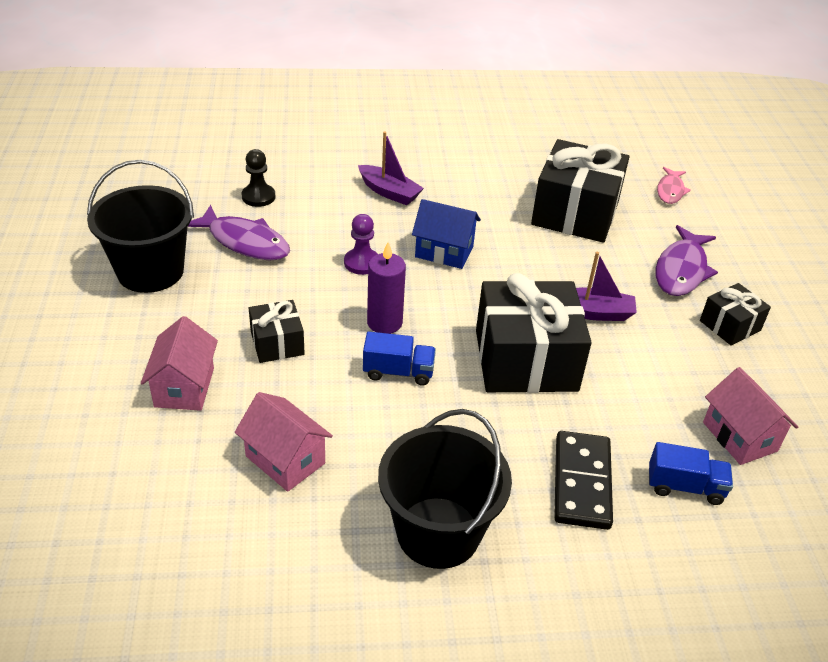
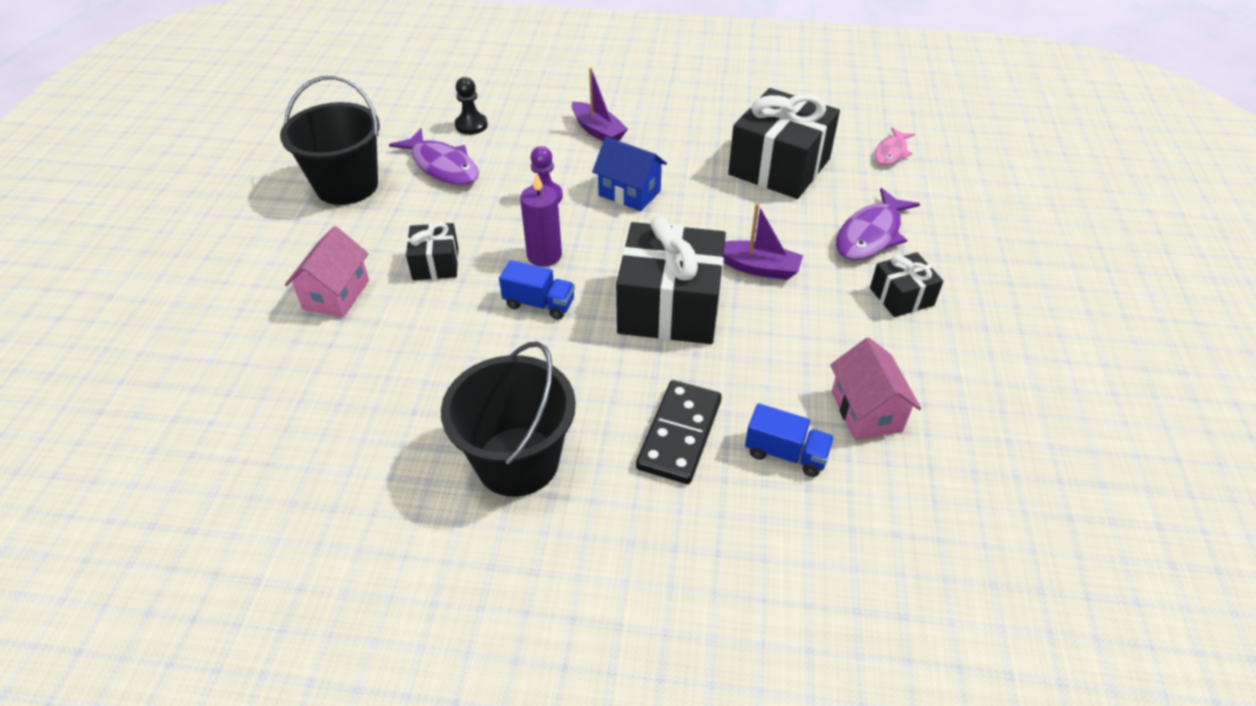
camera: 15 degrees right, 5 degrees up
pink house [235,392,333,492] -> none

